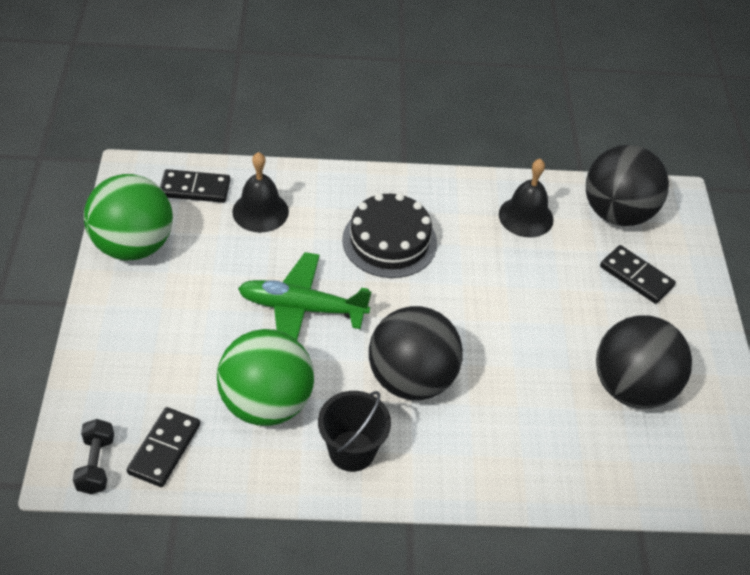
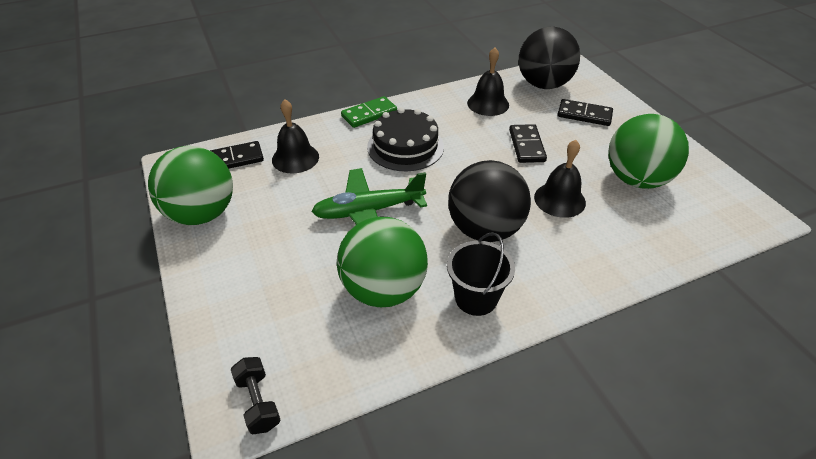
camera: 20 degrees left, 5 degrees down
black domino [127,407,200,487] -> black domino moved to [509,124,547,163]
black ball [596,315,692,409] -> green ball [608,114,689,189]
none -> green domino [341,96,397,128]
none -> black bell [534,140,586,218]

